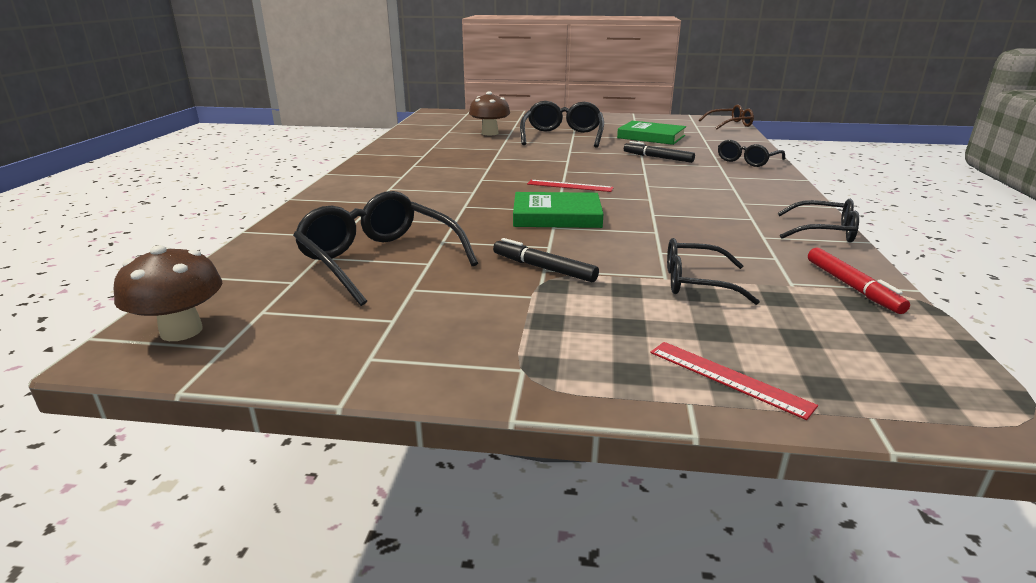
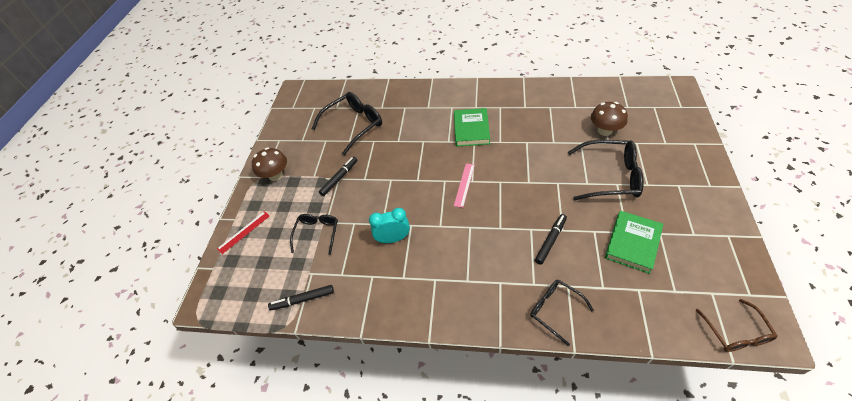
camera: 95 degrees right, 25 degrees up
brown mushroom [113,245,222,341] -> brown mushroom moved to [252,147,287,181]
green book [513,192,603,228] -> green book moved to [454,108,490,146]
red ruler [527,180,614,192] -> pink ruler [454,164,475,208]
black glasses [778,199,859,243] -> none
red marker [808,248,910,314] -> black marker [268,285,334,311]
none -> turquoise clock [369,208,410,243]

